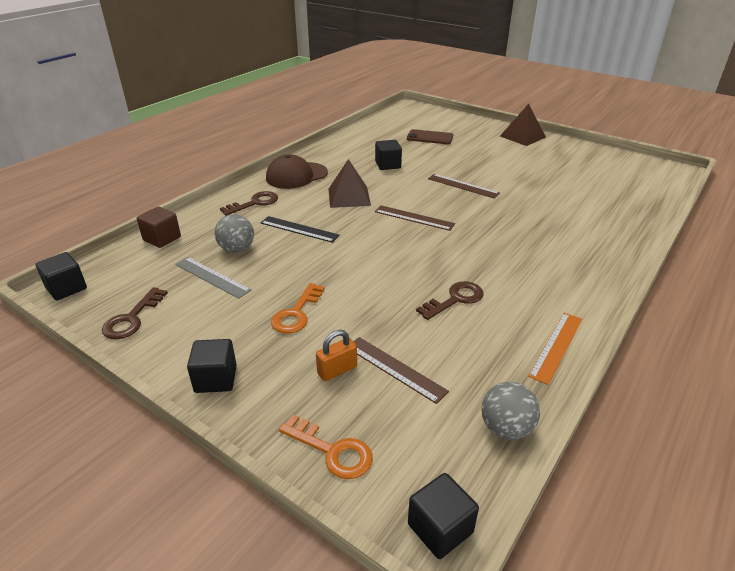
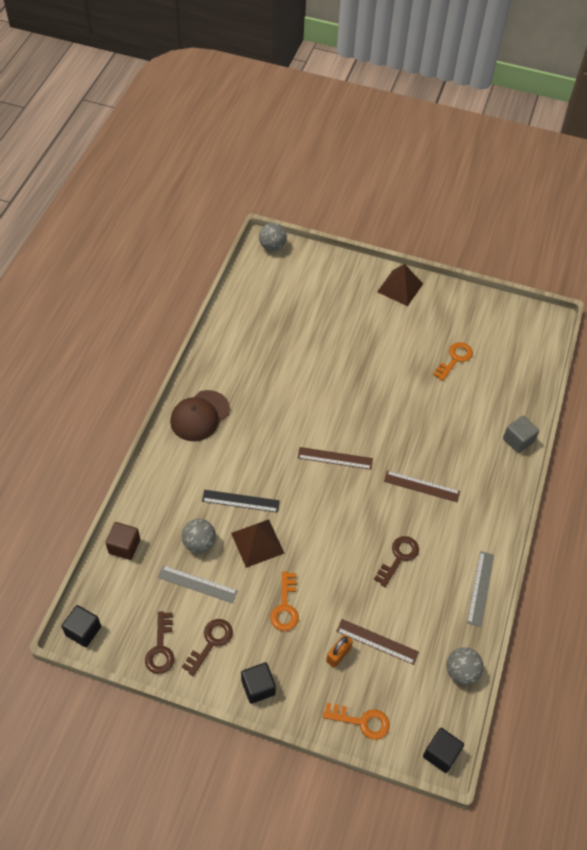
camera: 20 degrees left, 20 degrees up
brown key [220,191,278,216] -> brown key moved to [182,619,233,676]
brown pyramid [328,159,371,208] -> brown pyramid moved to [231,519,285,568]
black cube [375,140,402,170] -> none
brown phone [407,129,453,144] -> none
brown ruler [428,174,500,199] -> brown ruler moved to [384,471,460,502]
orange ruler [528,313,582,385] -> grey ruler [467,551,494,627]
none -> grey ball [259,223,287,251]
none -> orange key [433,342,473,381]
none -> grey cube [503,415,539,453]

